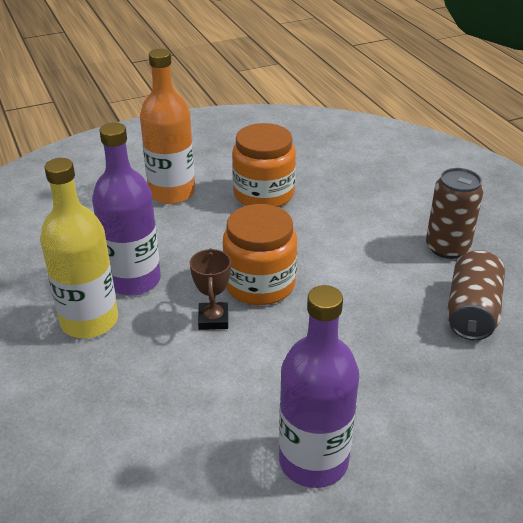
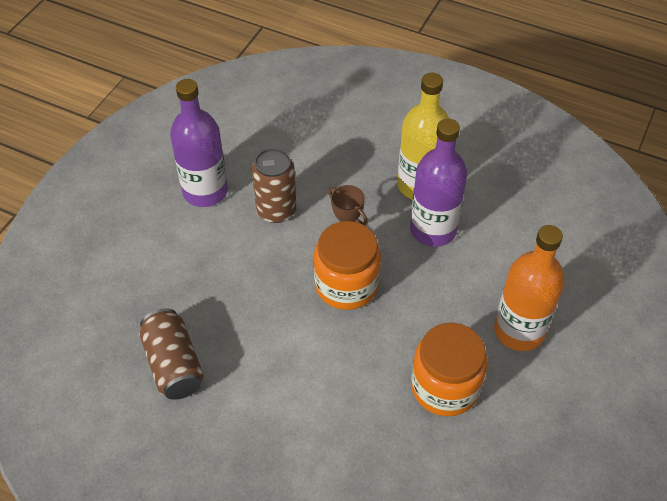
camera: 140 degrees right, 15 degrees up
brown can [426,168,484,259] -> brown can moved to [252,148,296,223]

